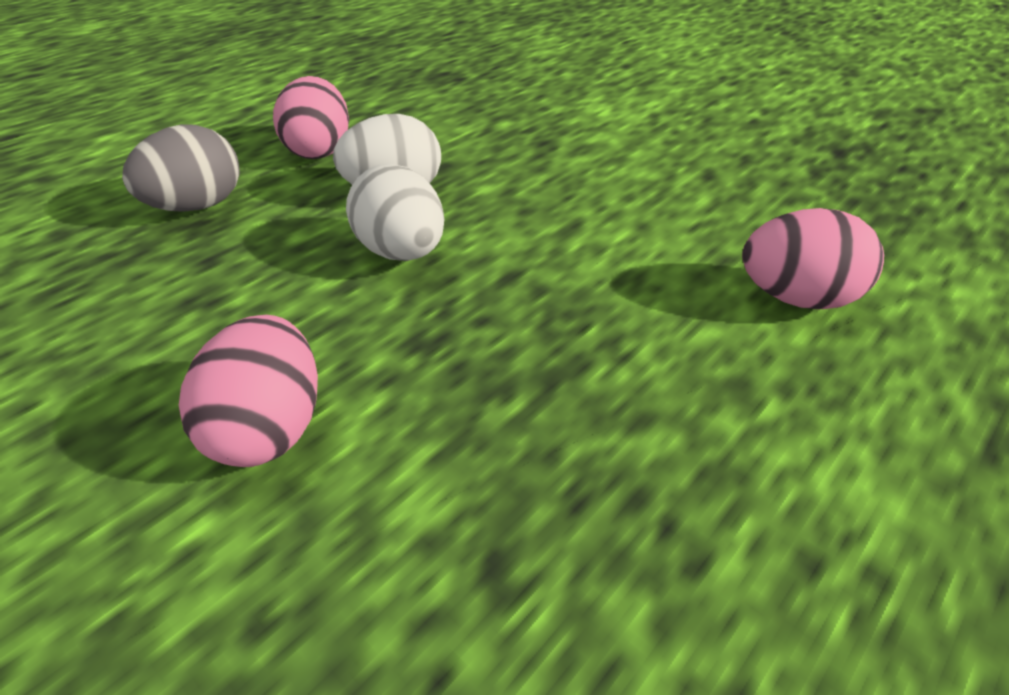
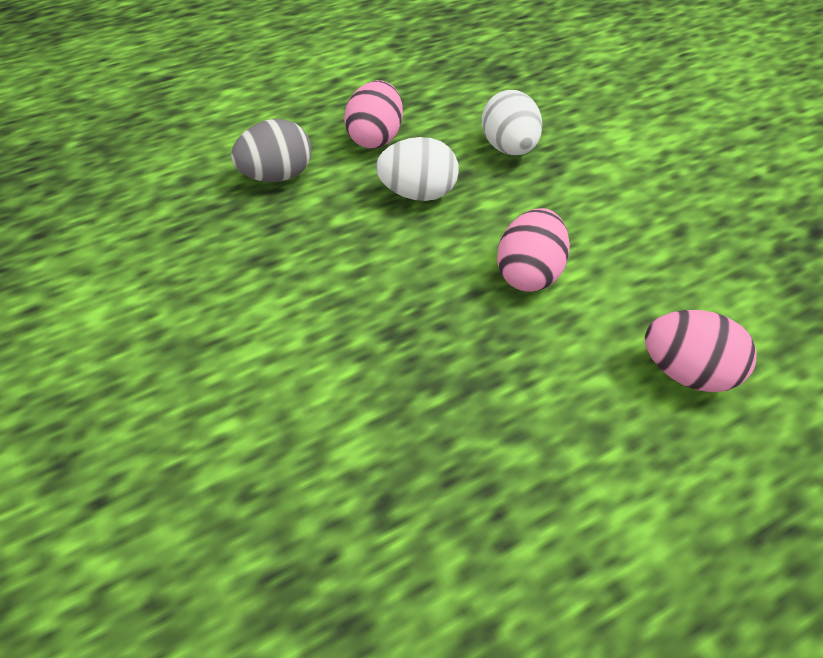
camera: 20 degrees right, 10 degrees up
pink egg [179,315,318,467] -> pink egg moved to [497,208,570,292]
white egg [346,164,444,261] -> white egg moved to [482,90,542,155]

